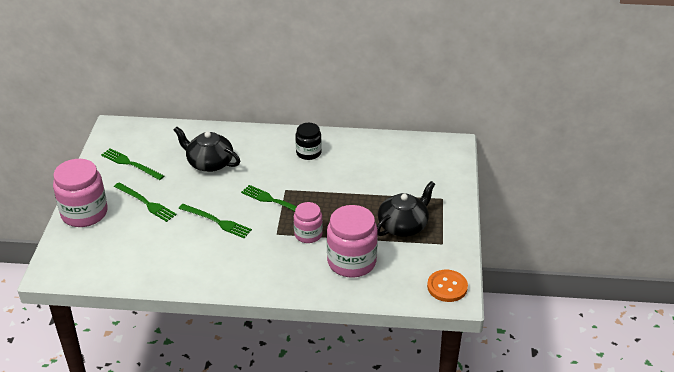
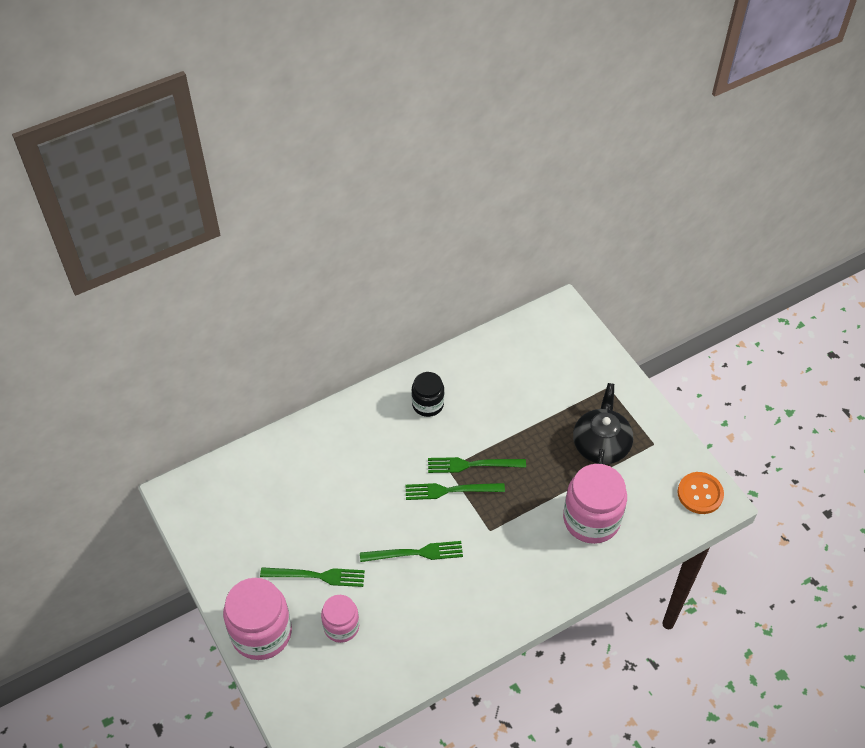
camera: 35 degrees left, 15 degrees up
green fork [101,148,164,180] -> green fork moved to [428,457,526,473]
black teapot [174,127,240,172] -> none
pink jar [294,202,323,243] -> pink jar moved to [321,595,359,643]

